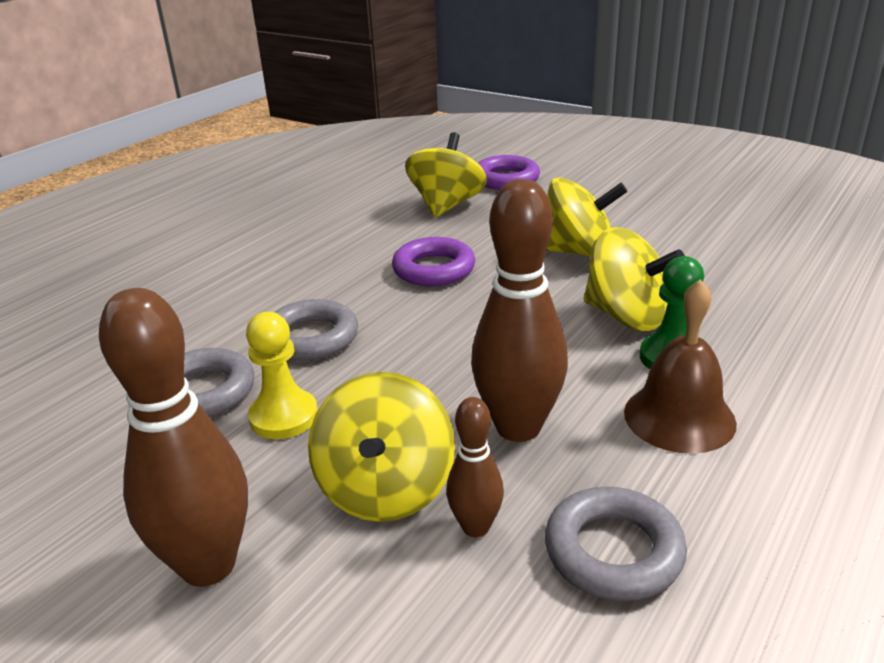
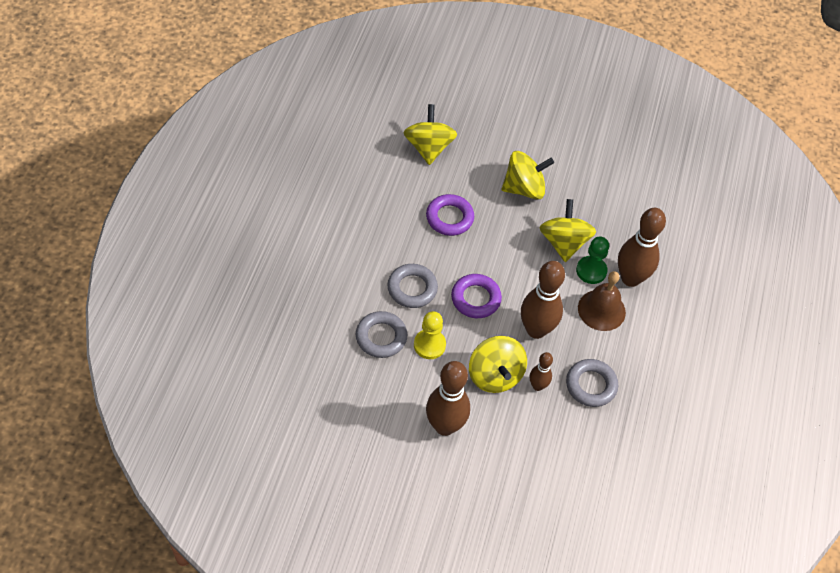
camera: 25 degrees left, 25 degrees up
purple ring [478,155,540,190] -> purple ring moved to [451,274,502,318]
yellow spinning top [584,227,685,331] -> yellow spinning top turned 105 degrees counterclockwise [540,199,596,262]
none -> brown bowling pin [618,208,666,287]

